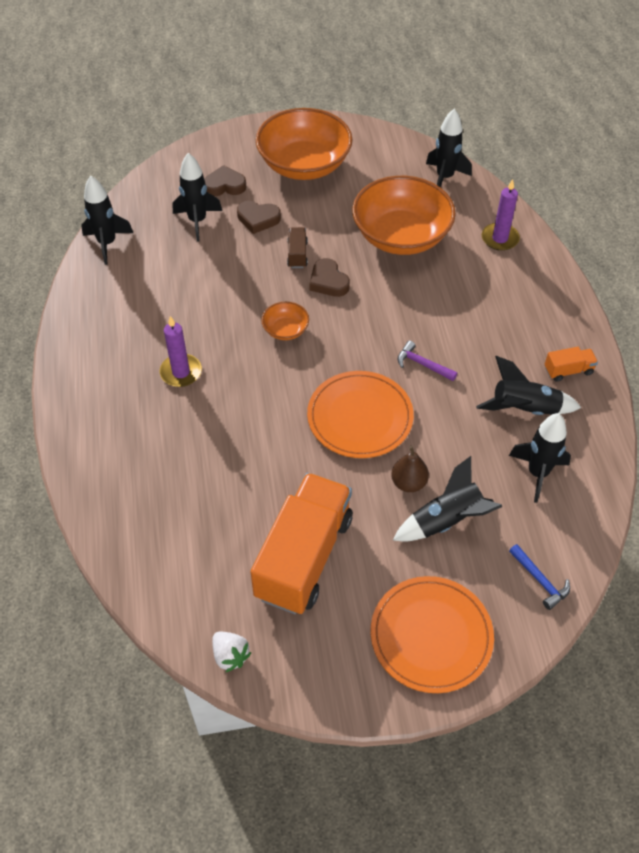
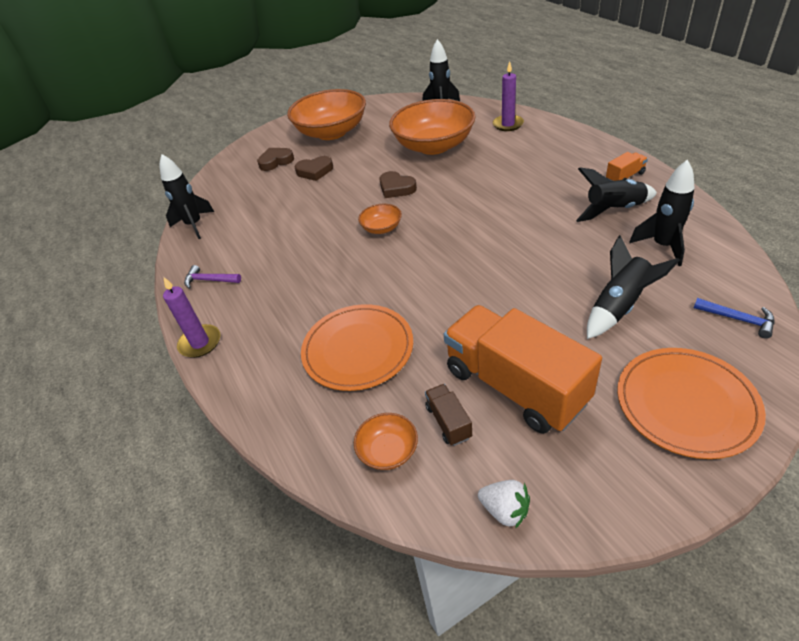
camera: 15 degrees left, 10 degrees down
purple candle [160,316,202,387] -> purple candle moved to [163,277,220,358]
black rocket [173,153,222,242] -> none
orange truck [250,473,353,614] -> orange truck turned 45 degrees counterclockwise [444,305,602,434]
brown truck [287,227,308,268] -> brown truck moved to [425,384,472,446]
orange plate [307,371,414,458] -> orange plate moved to [301,304,413,391]
brown pear [391,446,429,492] -> none
purple hammer [397,341,457,381] -> purple hammer moved to [184,265,241,289]
none -> orange bowl [354,413,418,470]

